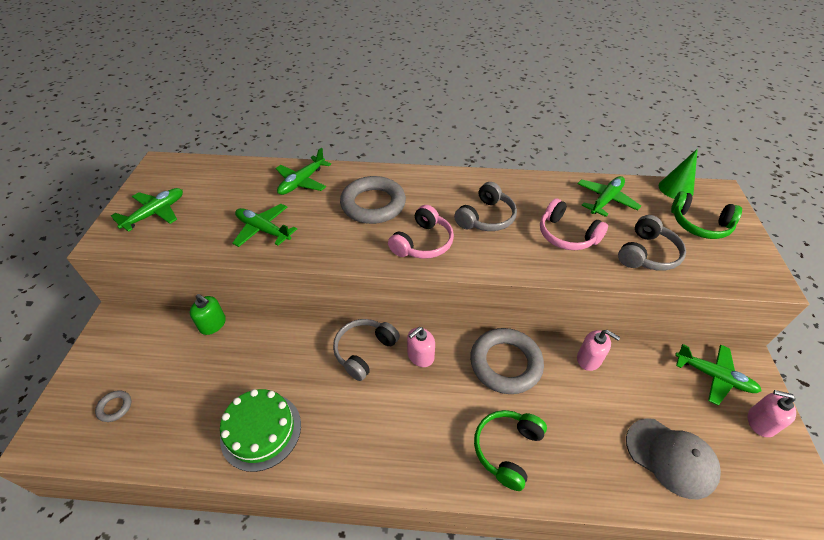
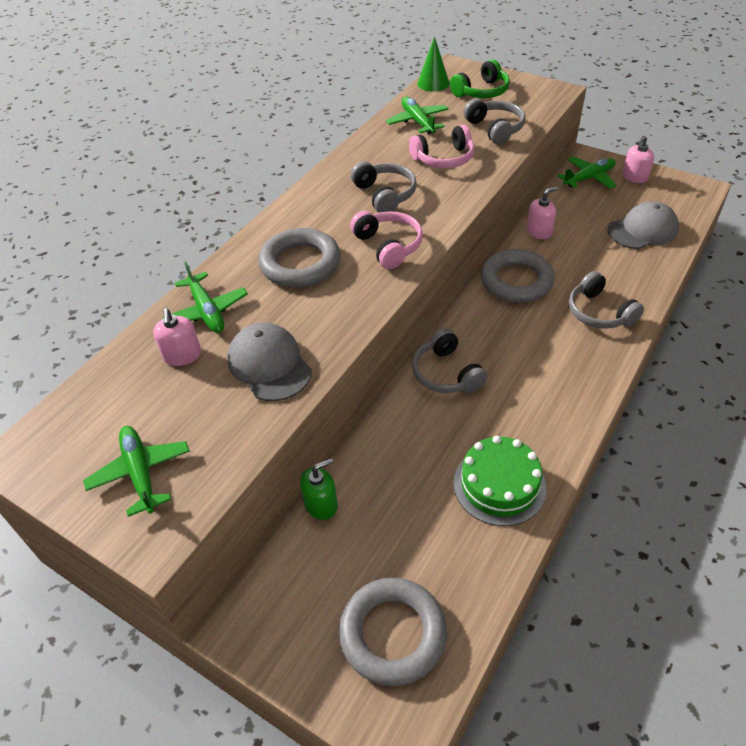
camera: 60 degrees left, 0 degrees up
grey ring [95,390,131,422] -> grey ring [339,577,447,686], size x2.34
green plane [232,204,297,247] -> grey cap [227,322,312,401]
pink soap dispenser [407,327,435,367] -> pink soap dispenser moved to [153,308,201,366]
green headphones [474,410,547,491] -> grey headphones [569,271,644,329]

